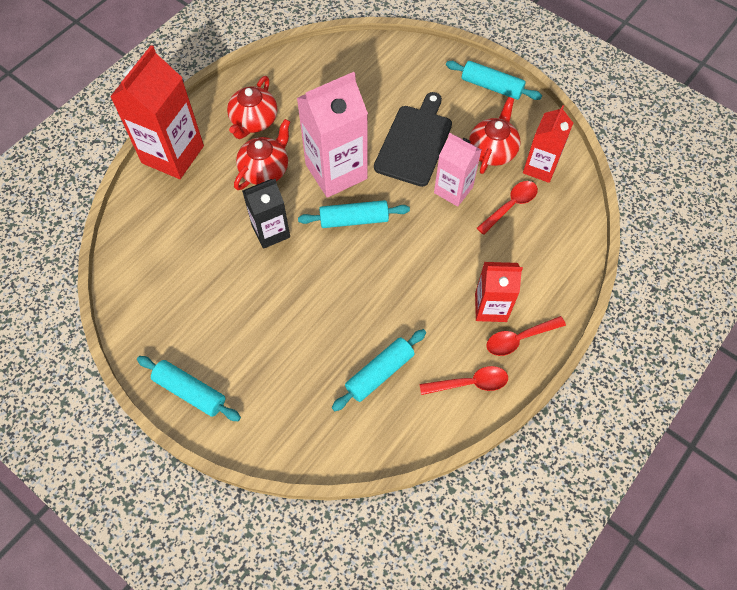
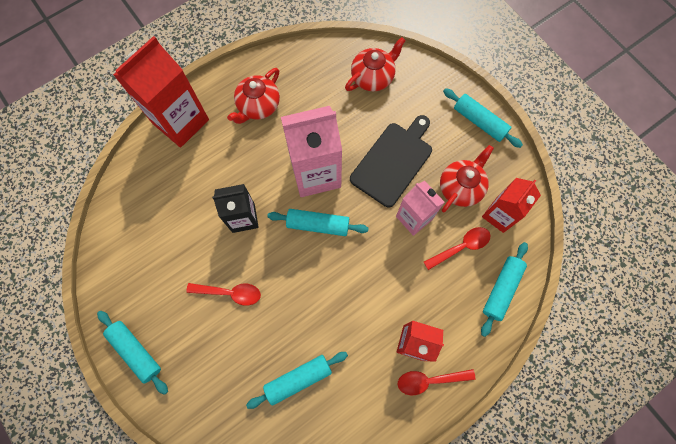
camera: 15 degrees right, 10 degrees up
red teapot [234,119,290,190] -> red teapot moved to [345,37,406,91]
red spoon [419,366,508,395] -> red spoon moved to [186,283,261,306]
none -> turquoise rolling pin [481,242,528,337]

